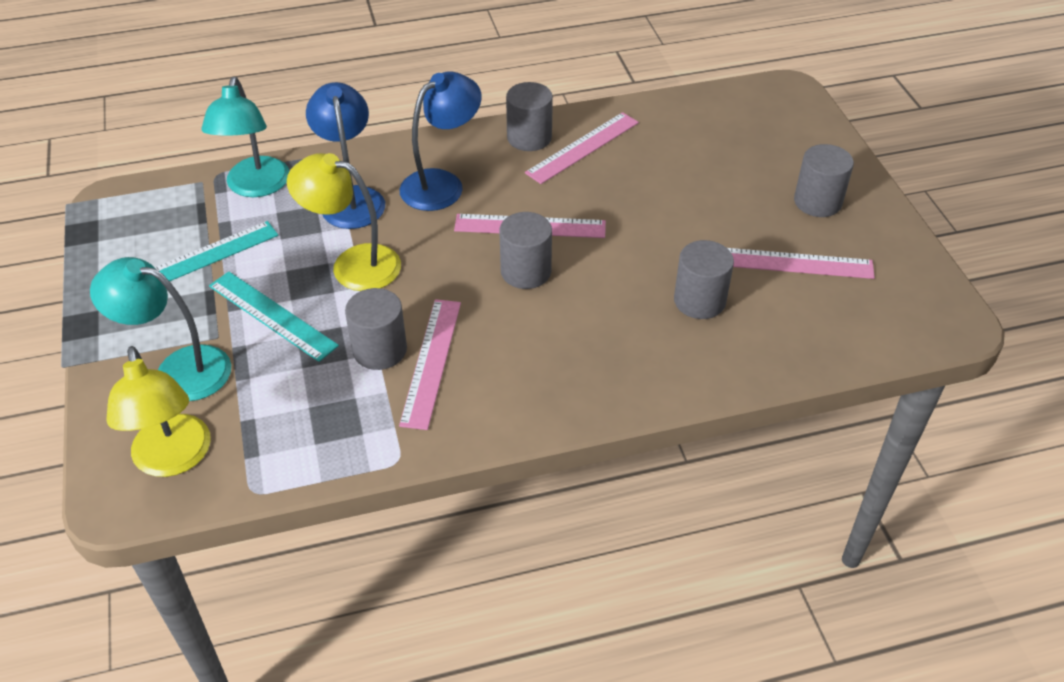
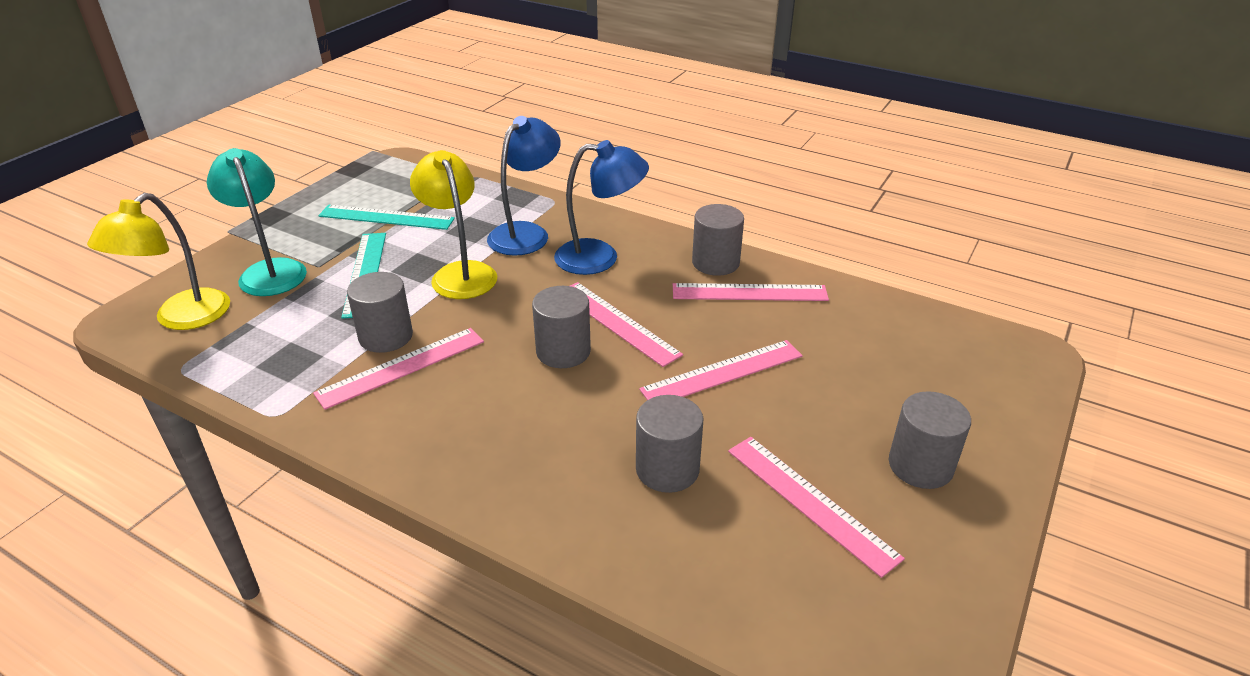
camera: 45 degrees right, 10 degrees down
turquoise lamp [201,77,289,197] -> none
none -> pink ruler [639,340,803,400]

